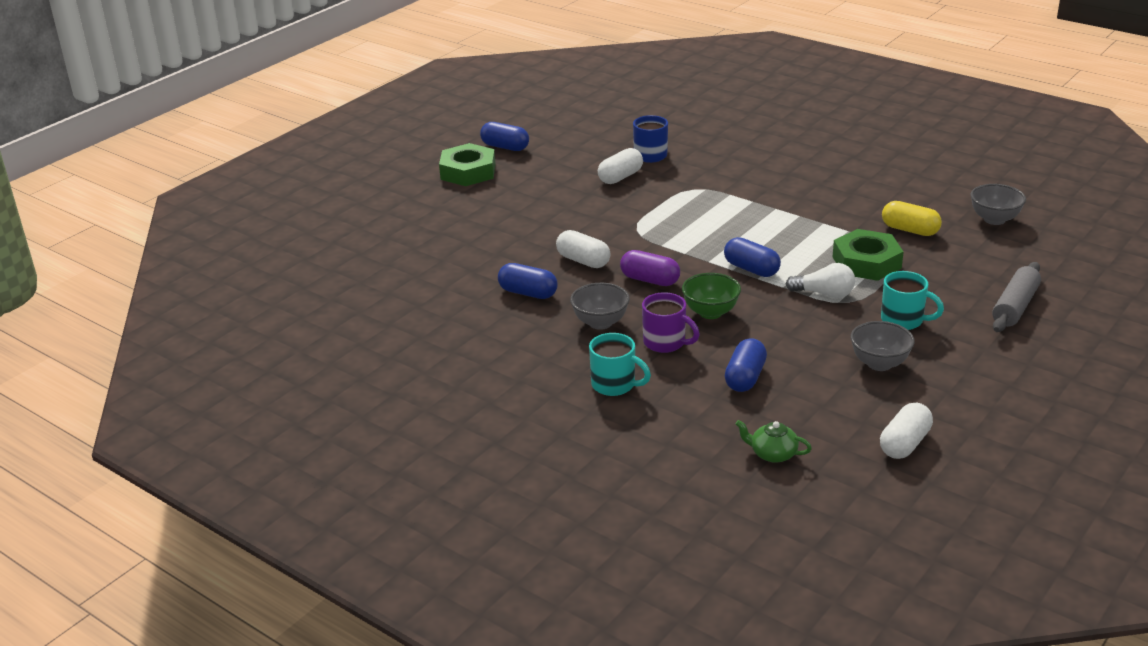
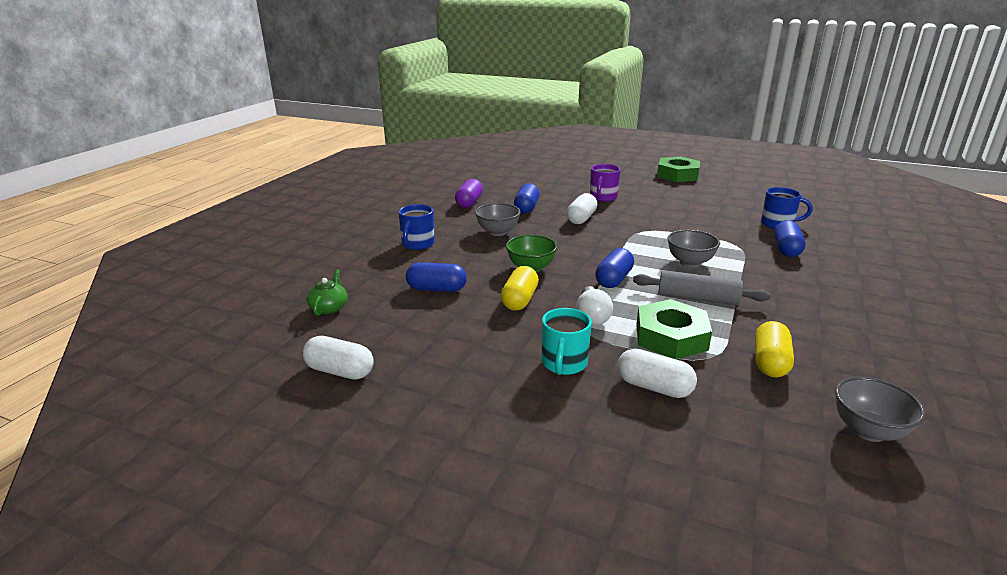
camera: 75 degrees right, 5 degrees down
blue capsule [480,122,529,151] -> blue capsule moved to [774,220,805,257]
turquoise mug [589,333,651,396] -> blue mug [398,204,435,250]
white capsule [598,148,643,184] -> white capsule moved to [617,349,697,398]
purple capsule [620,250,680,286] -> purple capsule moved to [455,179,483,208]
purple mug [642,292,700,353] -> purple mug moved to [590,164,621,202]
grey bowl [851,321,915,371] -> grey bowl moved to [667,230,720,267]
grey rolling pin [992,262,1041,332] -> grey rolling pin moved to [633,270,771,305]
none -> yellow capsule [501,266,539,311]

